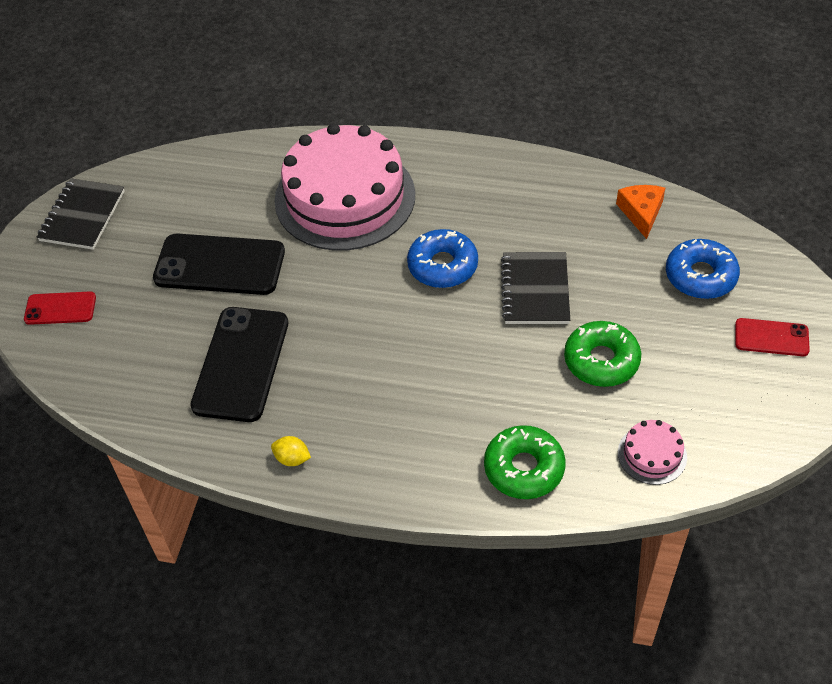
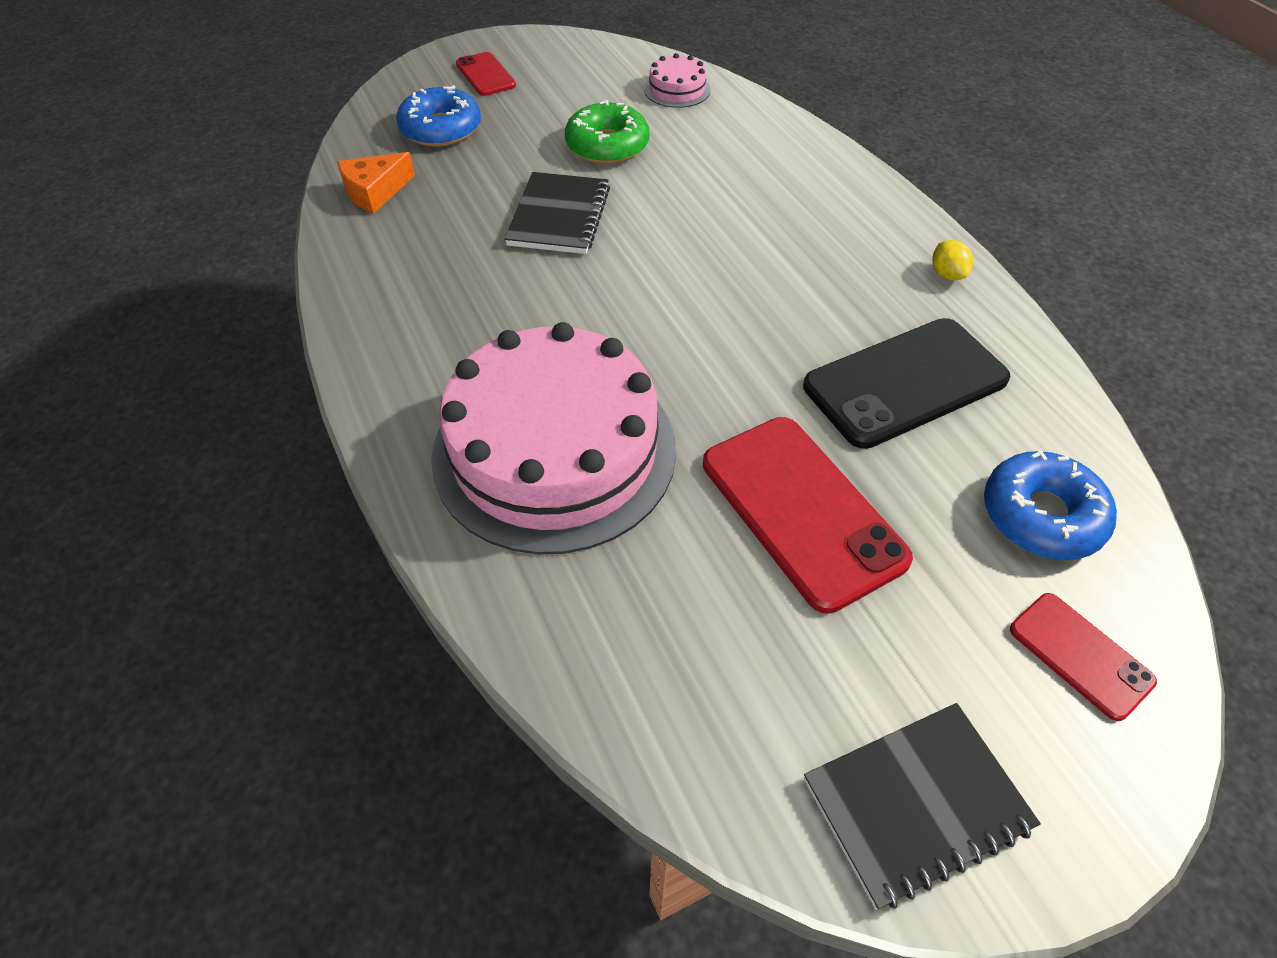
camera: 130 degrees left, 0 degrees up
black phone [153,234,285,295] -> red phone [703,417,913,614]
blue donut [407,229,478,288] -> blue donut moved to [984,451,1117,560]
green donut [484,425,566,499] -> none
black notebook [501,252,570,324] -> black notebook turned 45 degrees counterclockwise [505,172,610,254]

